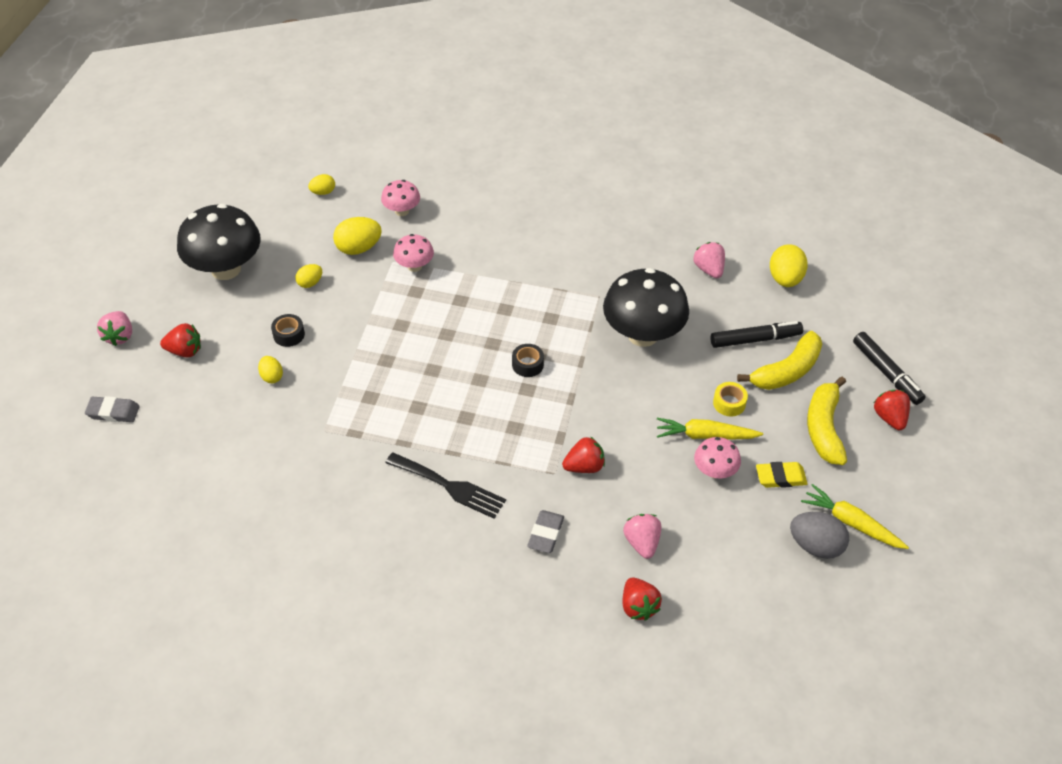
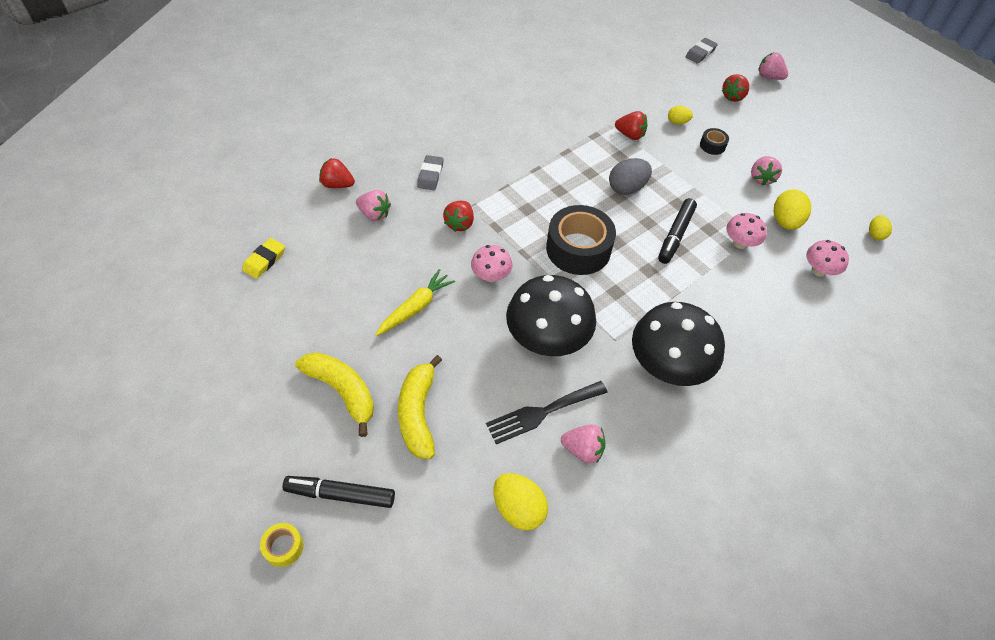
camera: 125 degrees right, 5 degrees up
black mushroom [177,204,261,280] -> black mushroom moved to [632,302,725,386]
yellow egg [295,264,322,288] -> pink strawberry [751,156,782,186]
black fork [385,452,506,519] -> black fork moved to [486,381,608,444]
black tape [512,344,544,377] -> black tape [546,205,616,275], size x2.24
grey eraser [527,510,564,553] -> grey eraser turned 45 degrees clockwise [417,155,444,190]
pink mushroom [694,437,741,479] -> pink mushroom moved to [471,245,512,282]
black marker [711,321,803,348] -> black marker moved to [658,198,697,264]
yellow tape [713,382,748,416] -> yellow tape moved to [260,523,303,567]
yellow eraser [756,462,808,488] -> yellow eraser moved to [242,238,285,279]
grey egg [790,512,849,559] -> grey egg moved to [609,158,652,195]
yellow carrot [801,484,909,549] -> none
red strawberry [874,390,910,430] -> red strawberry moved to [615,111,647,140]

